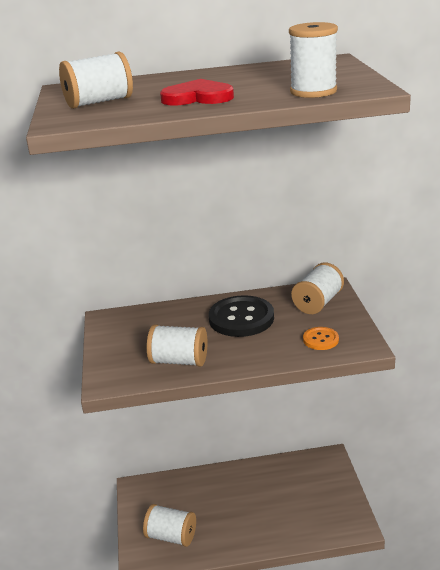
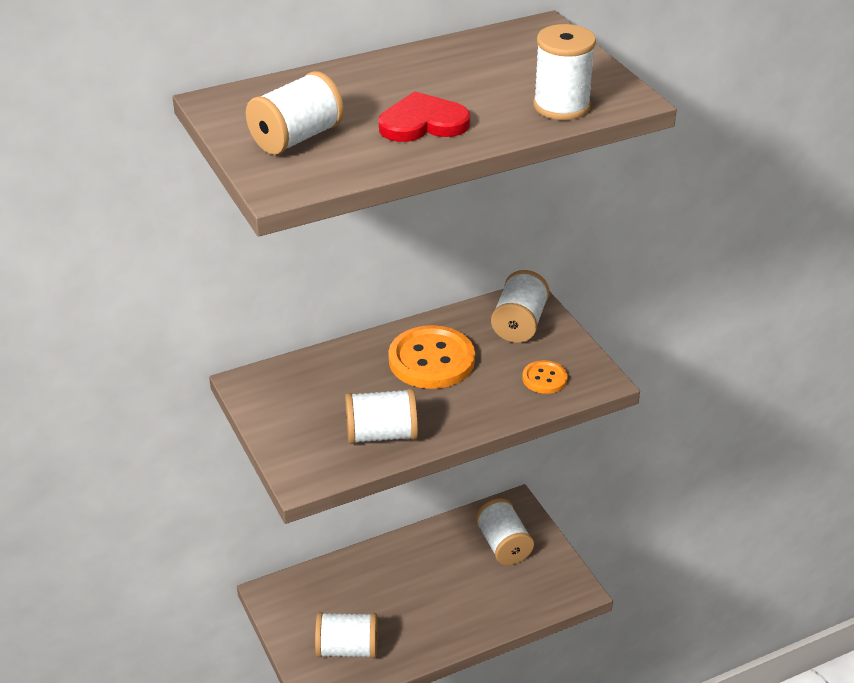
camera: 20 degrees left, 10 degrees up
black button [208,295,274,337] -> orange button [389,325,475,389]
none -> white spool [475,498,534,565]

